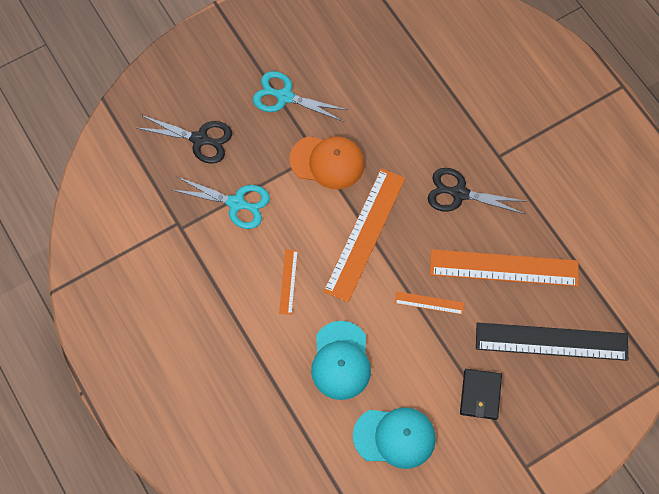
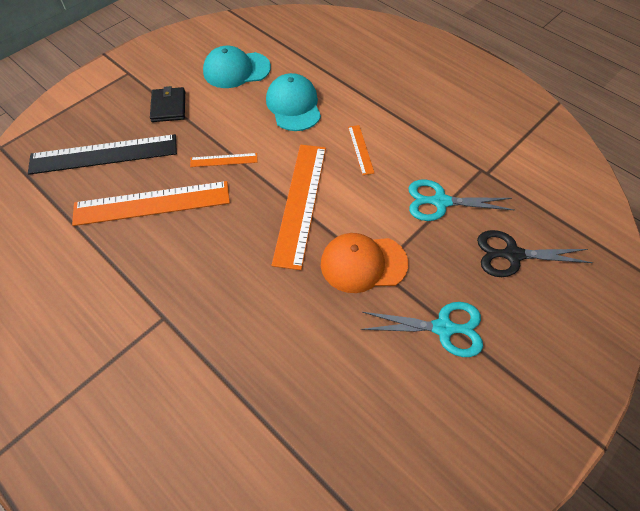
camera: 165 degrees right, 10 degrees down
black scissors [428,168,525,214] -> none

